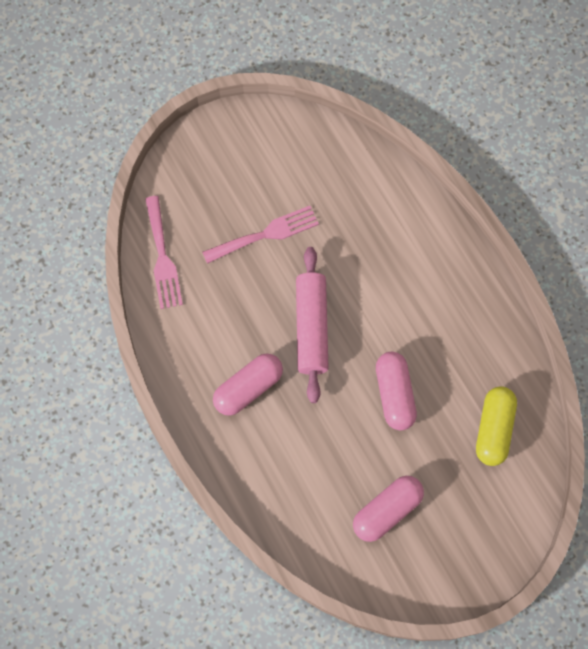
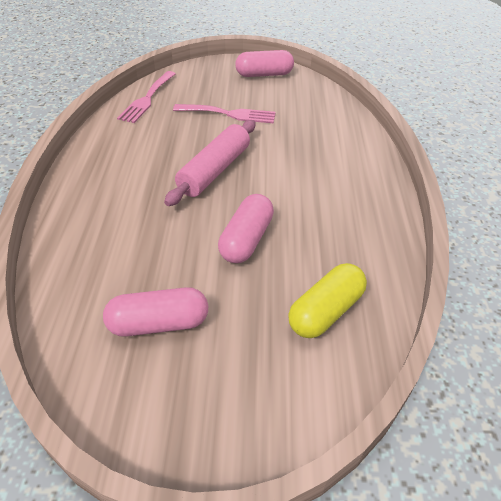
camera: 30 degrees right, 25 degrees down
pink capsule [213,354,283,416] -> pink capsule moved to [235,50,294,77]

